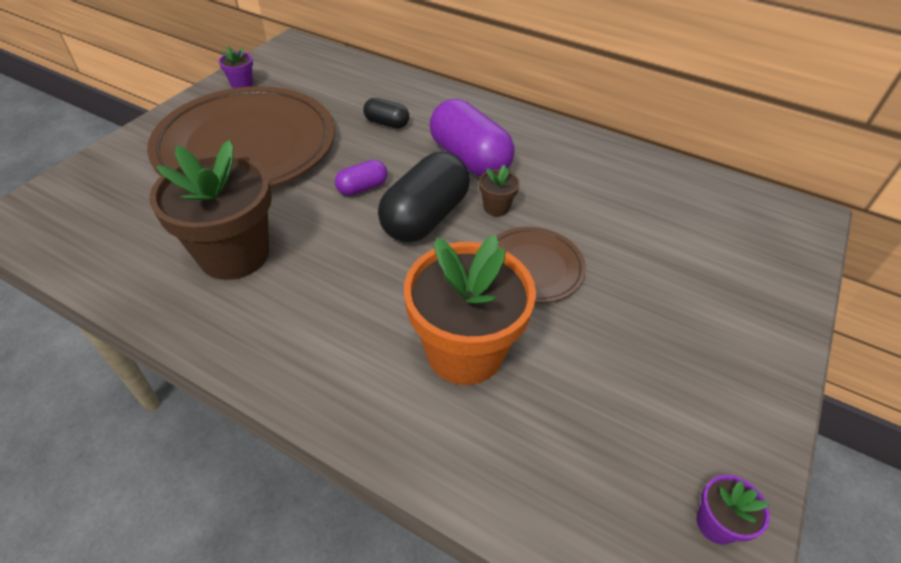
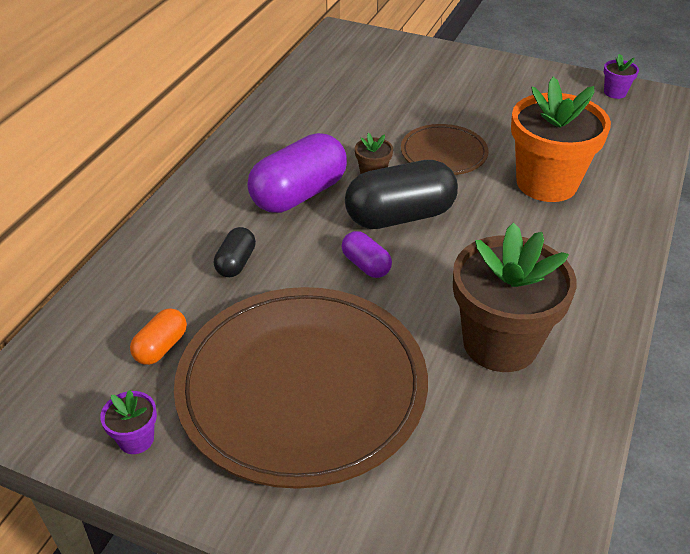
camera: 95 degrees left, 5 degrees down
black capsule [378,152,470,242] -> black capsule turned 45 degrees counterclockwise [345,160,458,229]
none -> orange capsule [130,308,187,365]

